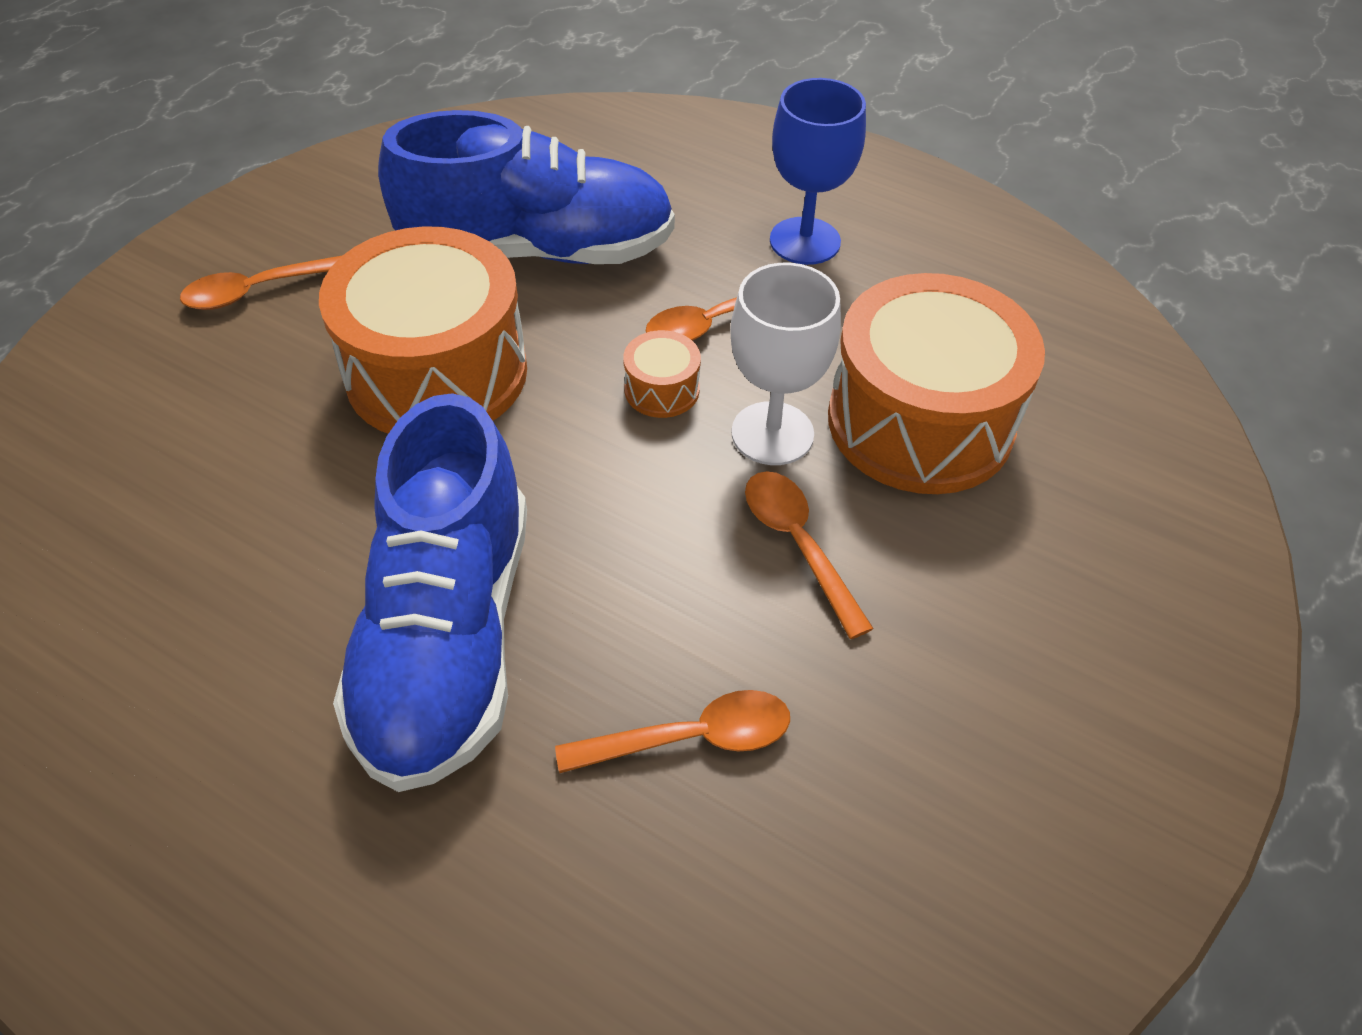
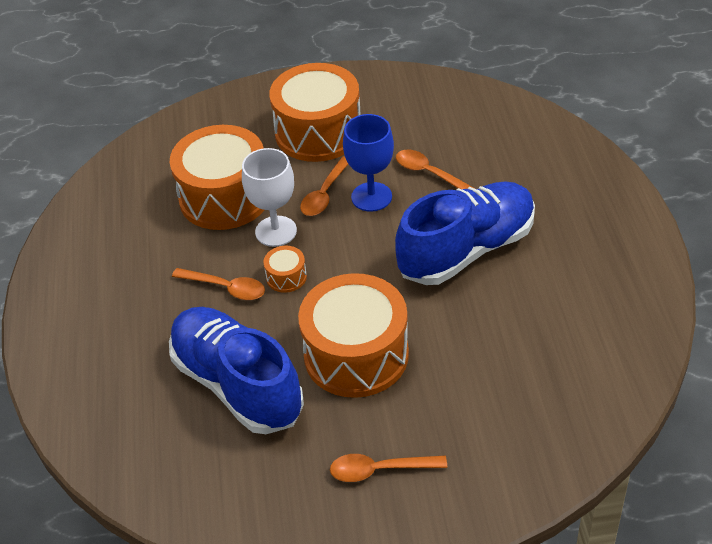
camera: 125 degrees left, 5 degrees down
orange spoon [180,255,343,310] -> orange spoon turned 150 degrees clockwise [330,454,447,482]
blue goblet [770,78,866,265] -> blue goblet moved to [343,114,394,212]
none -> orange drum [269,63,360,162]

